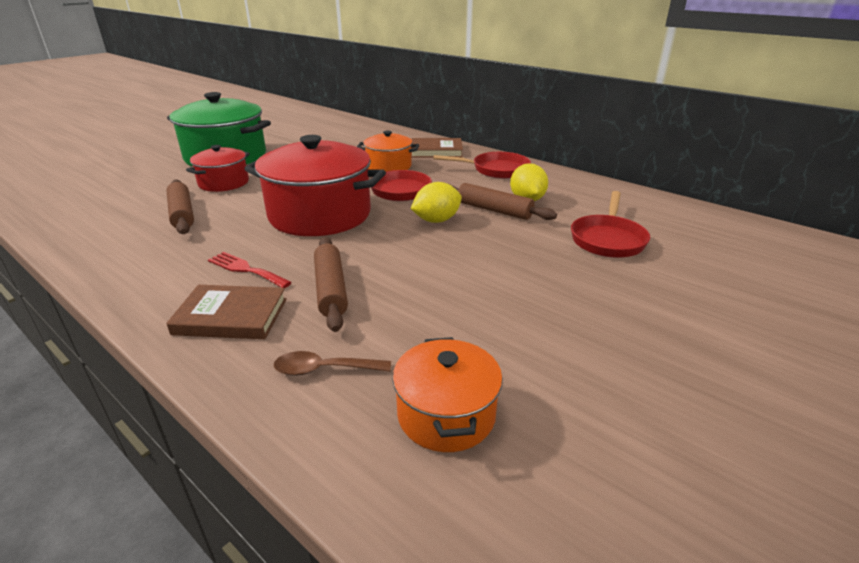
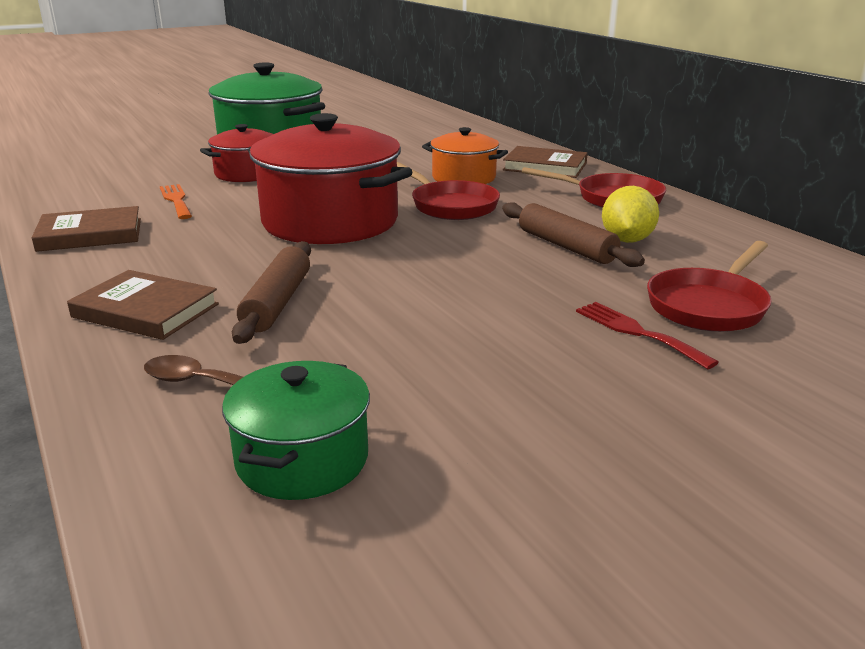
camera: 20 degrees right, 5 degrees down
brown rolling pin [166,179,194,234] -> orange fork [160,184,192,219]
red fork [208,252,292,288] -> red fork moved to [576,302,719,369]
orange pot [392,337,503,452] -> green pot [222,361,370,500]
yellow lemon [410,182,462,223] -> none
none -> brown book [32,206,141,252]

